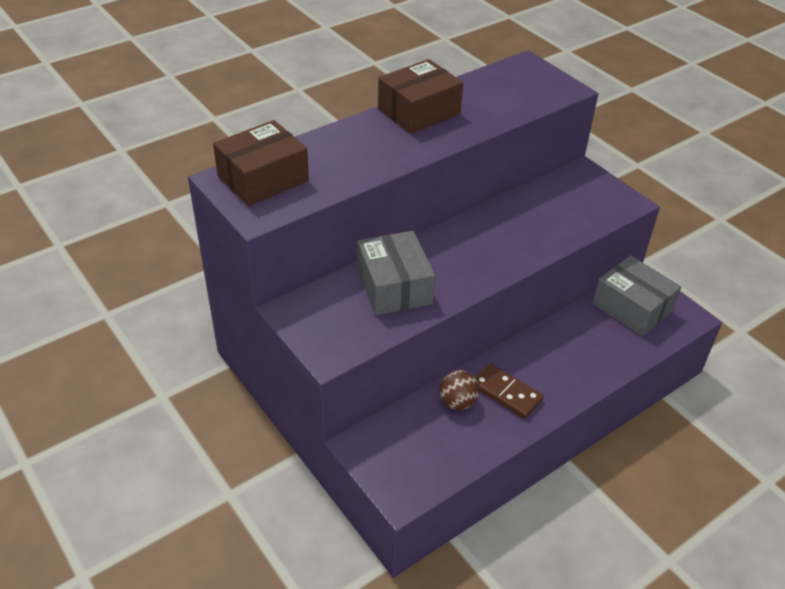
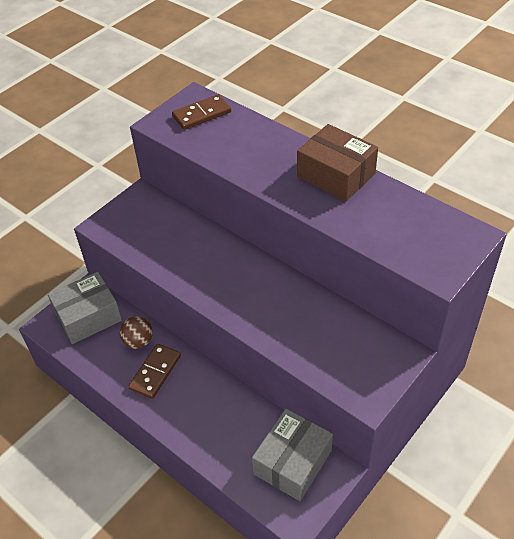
camera: 80 degrees right, 5 degrees up
brown box [213,120,309,206] -> brown domino [172,94,231,130]
grey box [357,231,435,315] -> grey box moved to [48,272,122,344]

